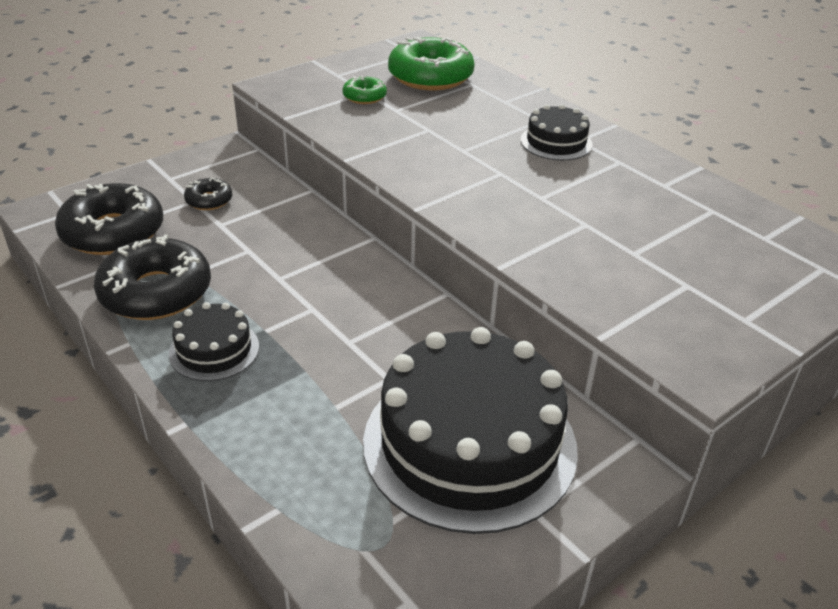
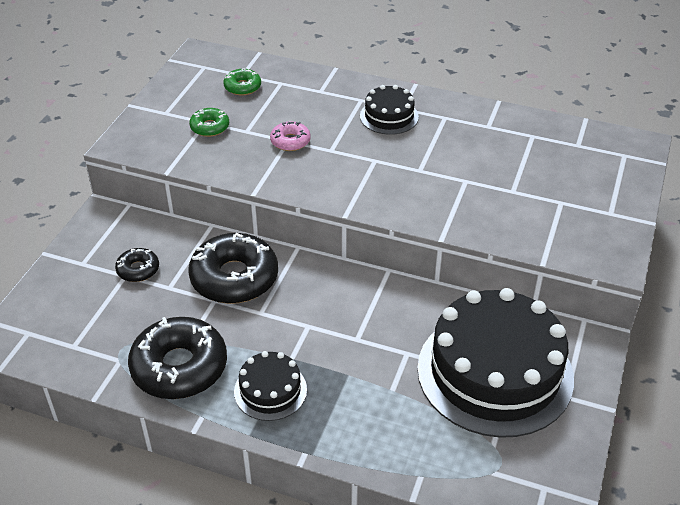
camera: 30 degrees left, 5 degrees up
black donut [55,183,163,255] -> black donut moved to [188,233,278,304]
green donut [388,36,475,90] -> green donut [223,68,261,96], size x0.49
none -> pink donut [270,121,310,151]

